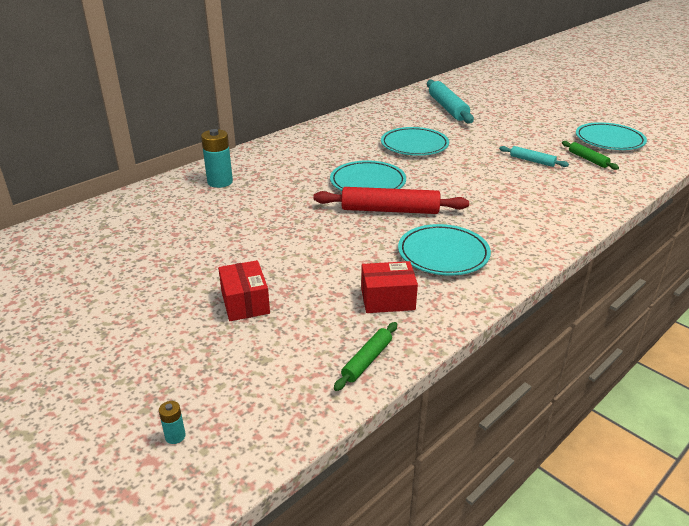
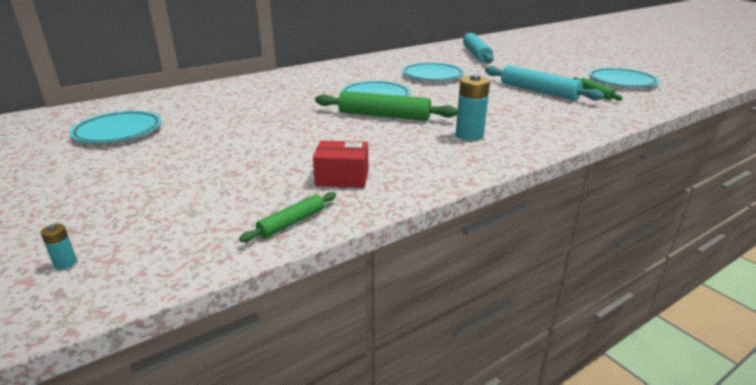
camera: 10 degrees right, 5 degrees down
turquoise battery [201,129,233,188] -> turquoise battery moved to [456,74,490,141]
red box [218,260,270,321] -> none
red rolling pin [314,187,469,214] -> green rolling pin [315,91,458,121]
turquoise plate [398,224,491,276] -> turquoise plate moved to [69,111,162,143]
turquoise rolling pin [499,146,569,167] -> turquoise rolling pin [485,65,605,101], size x1.88

